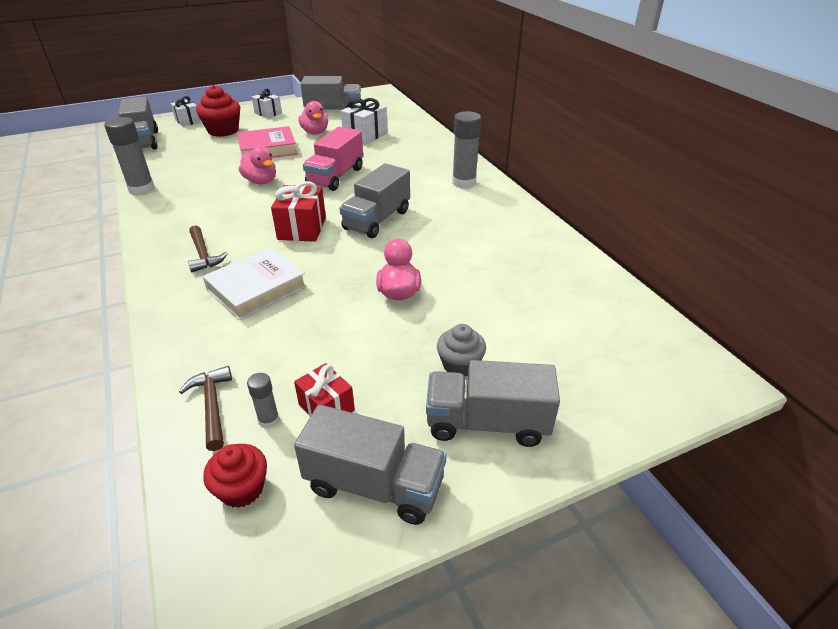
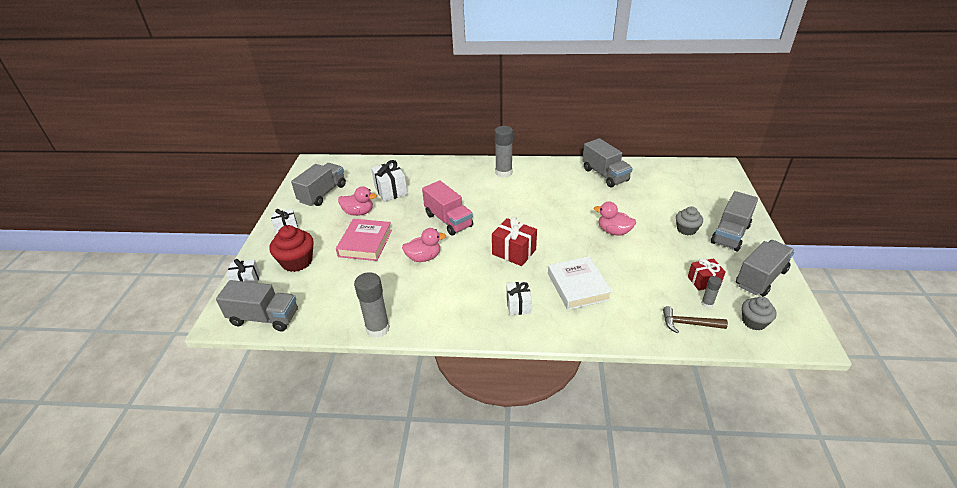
camera: 60 degrees left, 0 degrees up
brown hammer [188,225,228,273] -> white gift [506,282,532,315]
red cupcake [203,444,267,508] -> grey cupcake [742,297,777,330]
grey truck [340,163,410,238] -> grey truck moved to [583,138,633,187]

